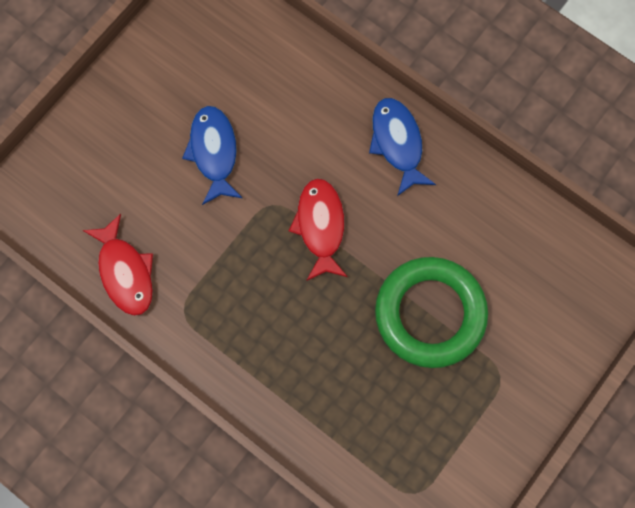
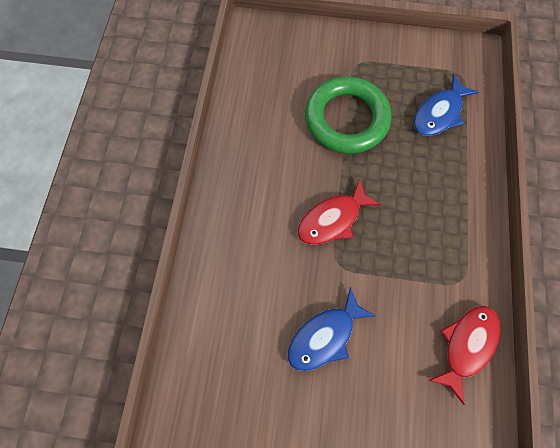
camera: 120 degrees left, 5 degrees down
blue fish [369,98,436,196] -> blue fish moved to [414,74,479,136]

